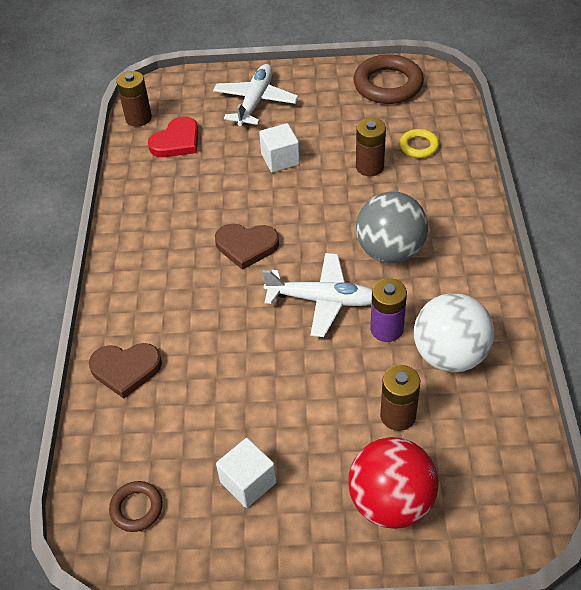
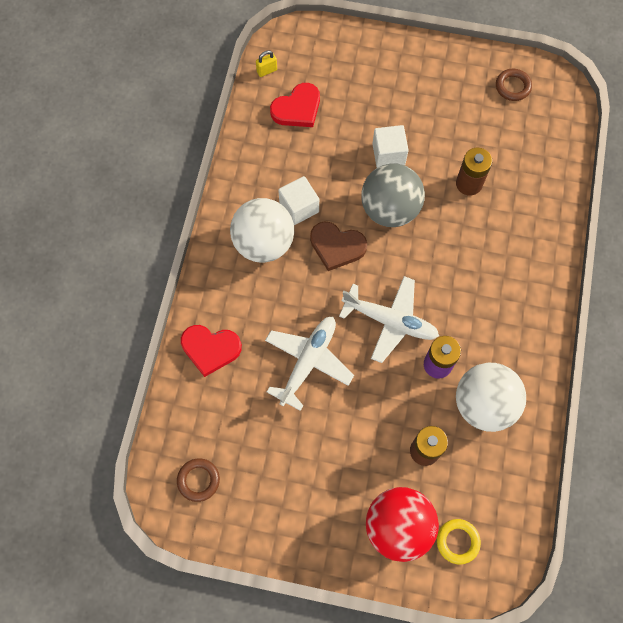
camera: 10 degrees right, 20 degrees up
brown heart [89,343,162,399] -> red heart [181,325,242,377]
brown battery [116,71,152,127] -> yellow padlock [256,50,277,77]
white plane [213,64,298,126] -> white plane moved to [265,317,354,411]
white cube [216,438,276,508] -> white cube moved to [278,176,319,225]
brown ring [354,54,424,104] -> brown ring [496,69,532,101], size x0.53
grey ball [356,192,428,263] -> grey ball moved to [361,163,425,227]
yellow ring [400,129,439,158] -> yellow ring moved to [437,519,481,565]
none -> white ball [230,198,294,263]

